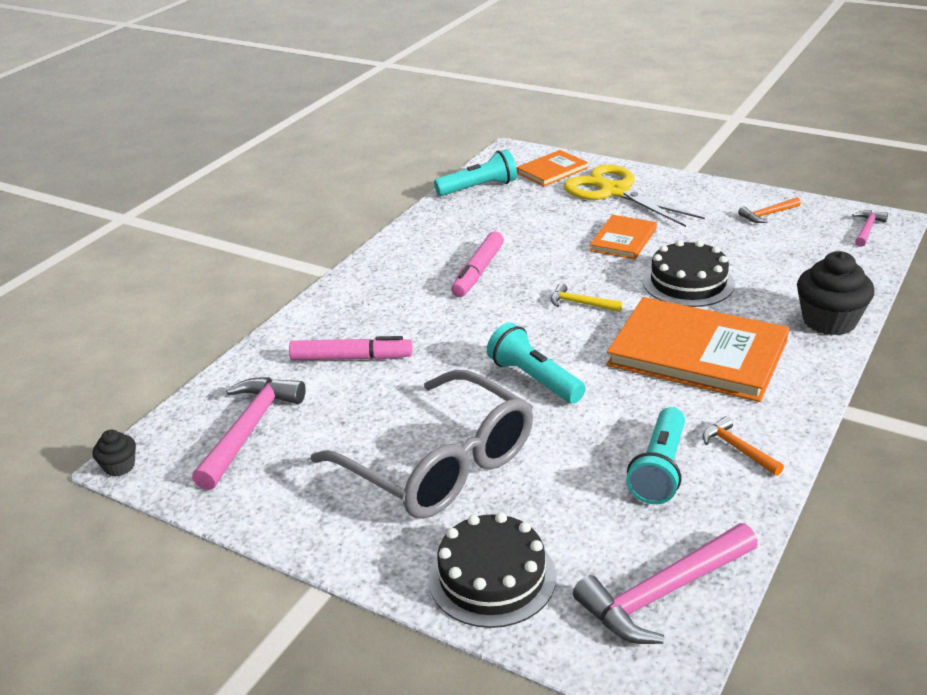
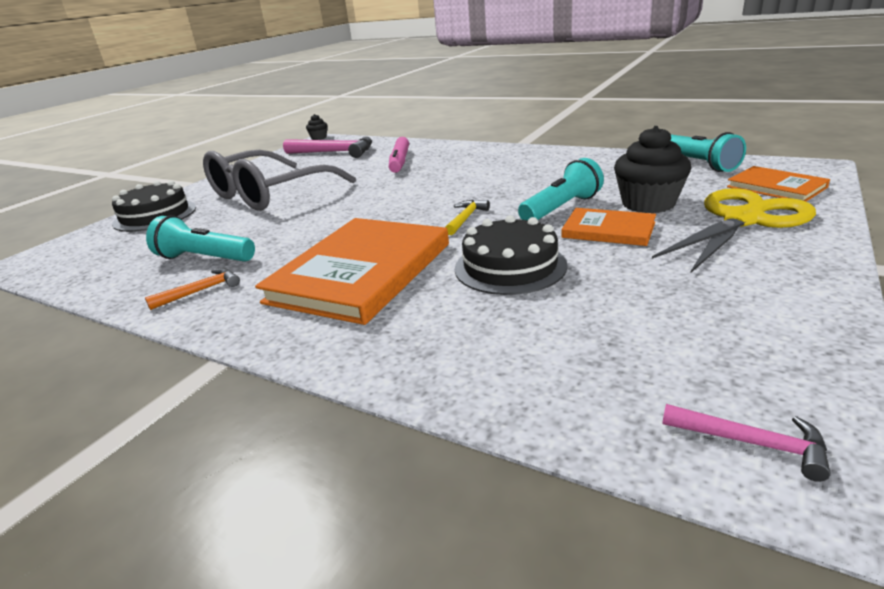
camera: 90 degrees right, 5 degrees down
pink marker [451,231,504,297] -> none
turquoise flashlight [487,322,586,404] -> turquoise flashlight moved to [518,158,604,220]
pink hammer [573,523,758,644] -> none
orange hammer [738,197,801,223] -> none
black cupcake [797,251,875,335] -> black cupcake moved to [614,126,691,213]

